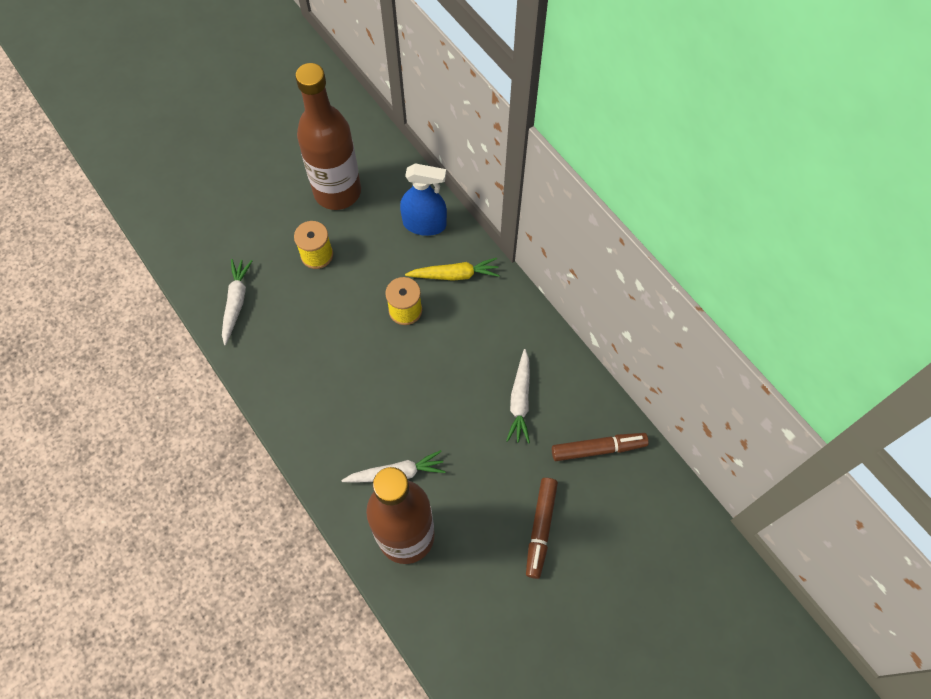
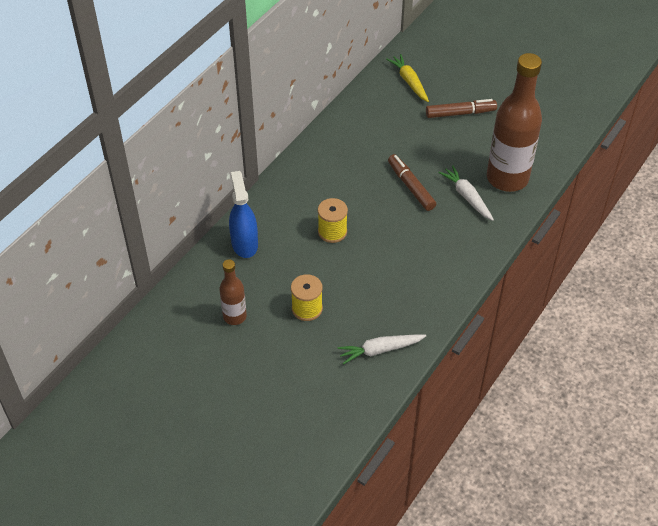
camera: 110 degrees left, 15 degrees down
brown bottle [295,63,361,210] -> brown bottle [219,259,247,325], size x0.50
yellow carrot [405,258,500,281] -> yellow carrot moved to [386,54,429,102]
white carrot [506,349,530,444] -> none
brown marker [552,433,649,461] -> brown marker moved to [388,154,436,211]

